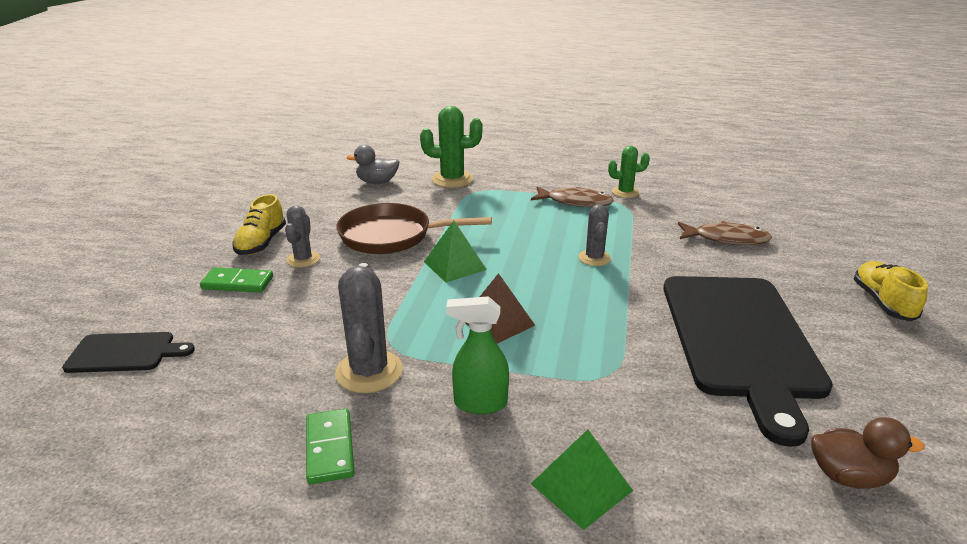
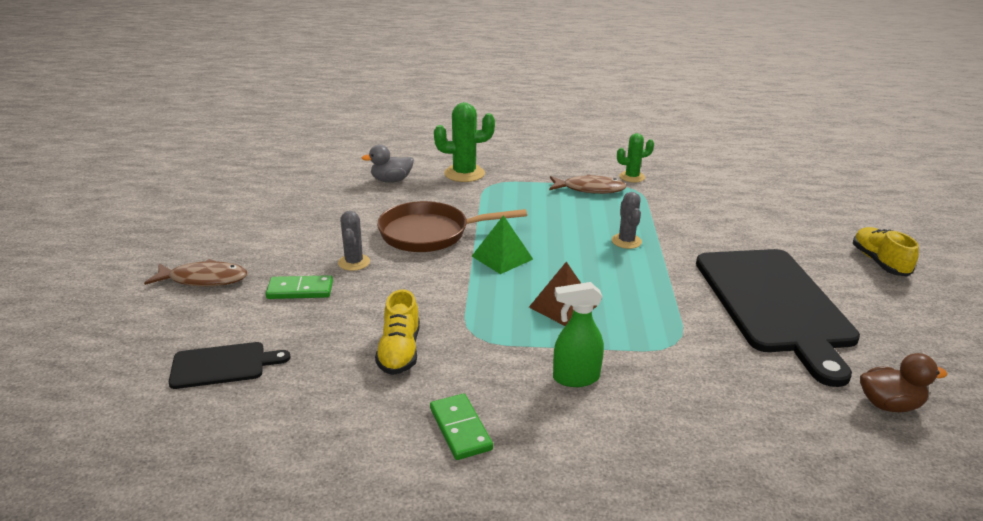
camera: 10 degrees left, 0 degrees up
yellow shoe [232,194,286,255] -> yellow shoe moved to [375,289,420,375]
grey cactus [335,263,403,393] -> none
green pyramid [531,430,633,530] -> none
brown fish [678,221,772,245] -> brown fish moved to [144,259,247,287]

